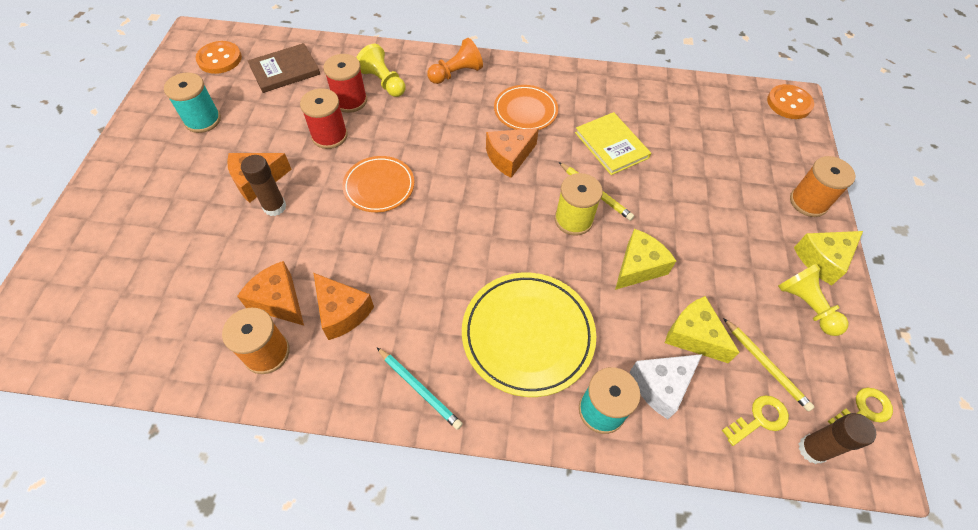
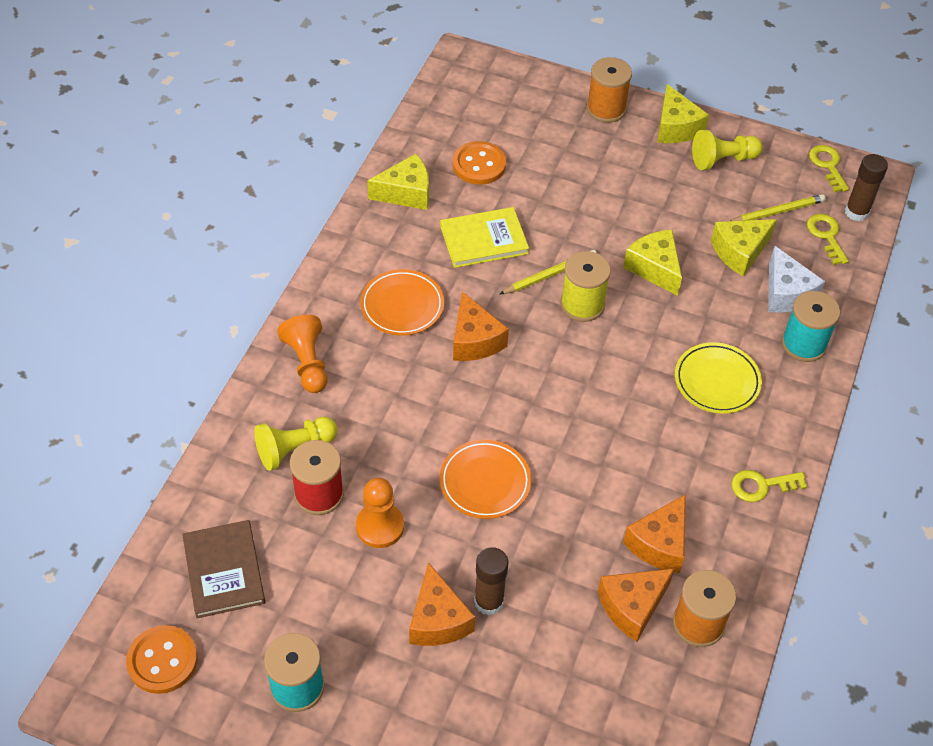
camera: 75 degrees left, 5 degrees down
red spool [300,88,348,149] -> orange pawn [356,478,404,548]
orange cheese [314,273,374,340] -> orange cheese turned 150 degrees clockwise [623,494,686,573]
turquoise pencil [377,347,463,430] -> yellow key [731,470,807,502]
yellow plate [462,272,596,397] -> yellow plate [675,342,762,414], size x0.62
orange button [767,84,814,119] -> orange button moved to [453,141,506,185]
none -> yellow cheese [367,154,429,210]

